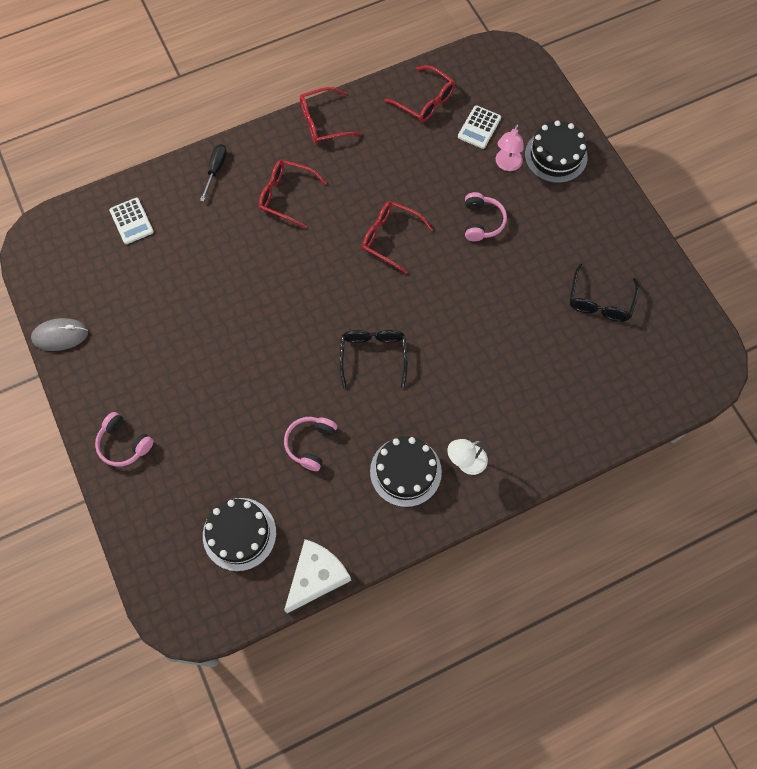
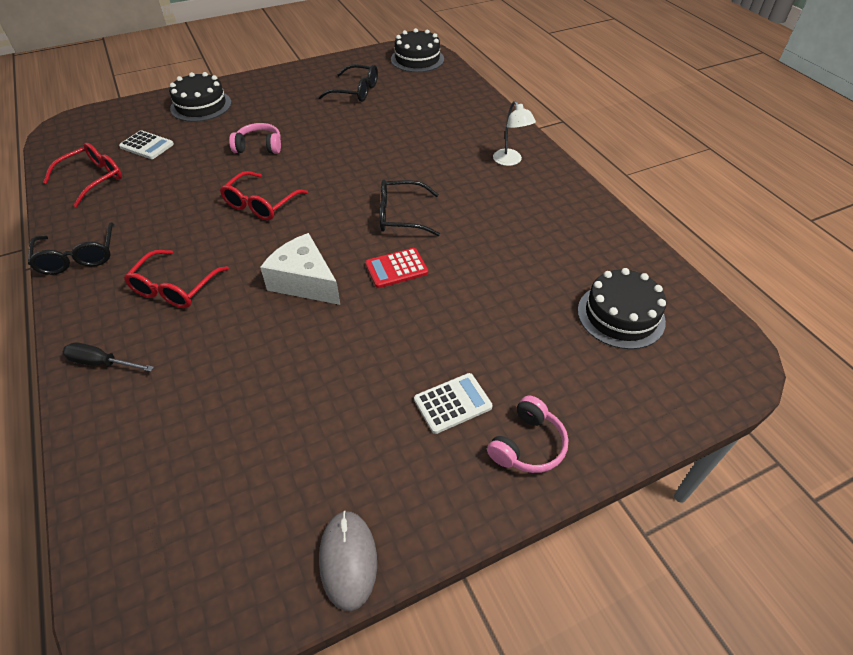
camera: 90 degrees left, 20 degrees down
white calculator [109,198,154,244] -> white calculator moved to [414,373,492,434]
pink headphones [284,417,337,471] -> none
white cheese [284,539,351,613] -> white cheese moved to [260,233,340,305]
red glasses [300,87,362,144] -> black glasses [28,222,115,275]
black cake [370,436,442,507] -> black cake moved to [391,28,444,72]
pink lamp [496,124,524,171] -> none
none -> red calculator [365,248,428,288]

